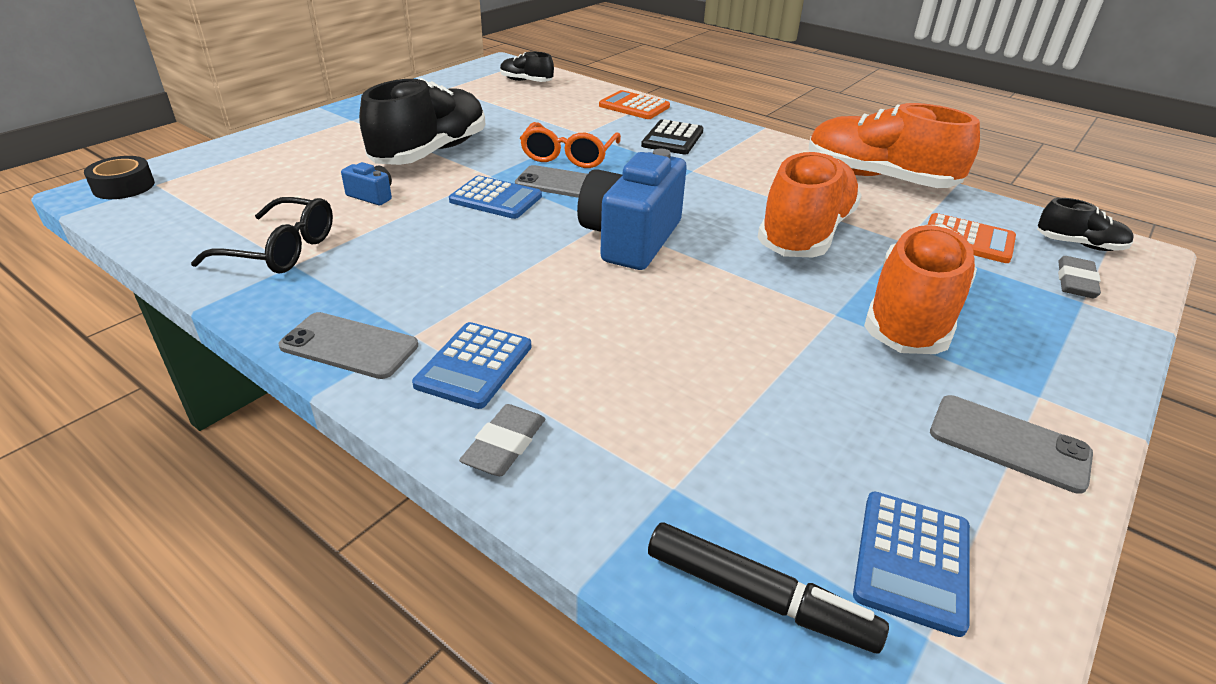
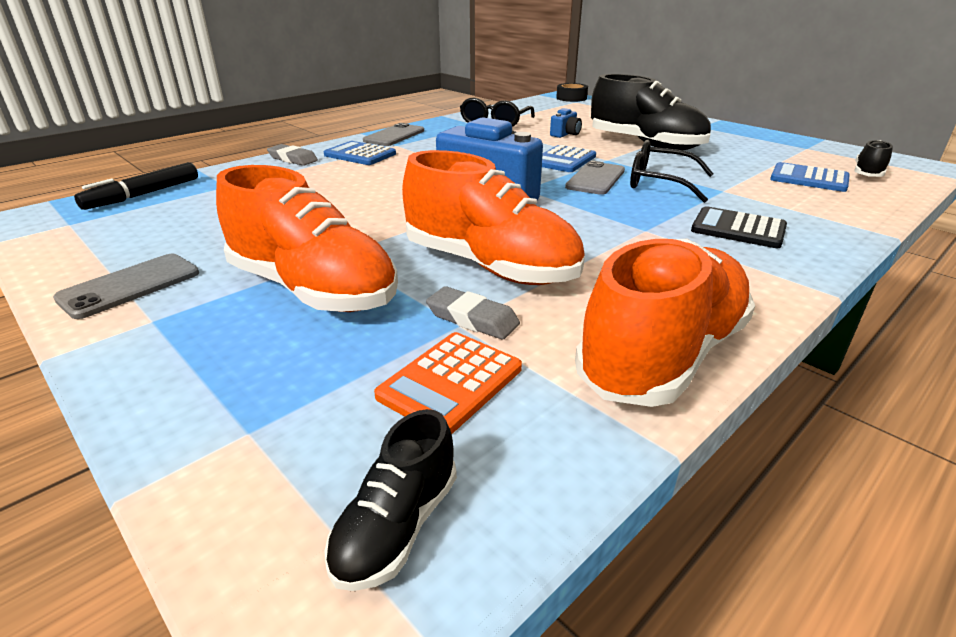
camera: 100 degrees right, 5 degrees down
orange glasses [520,122,621,168] -> black glasses [630,139,714,203]
orange calculator [599,90,670,119] -> none
blue calculator [853,491,970,637] -> blue calculator moved to [770,162,850,192]
grey eraser [1058,256,1101,298] -> grey eraser moved to [426,286,520,340]

